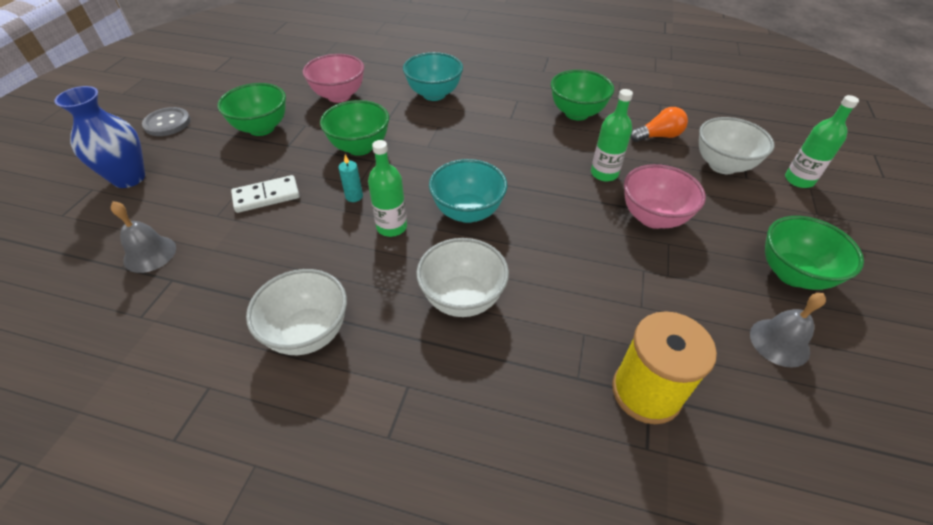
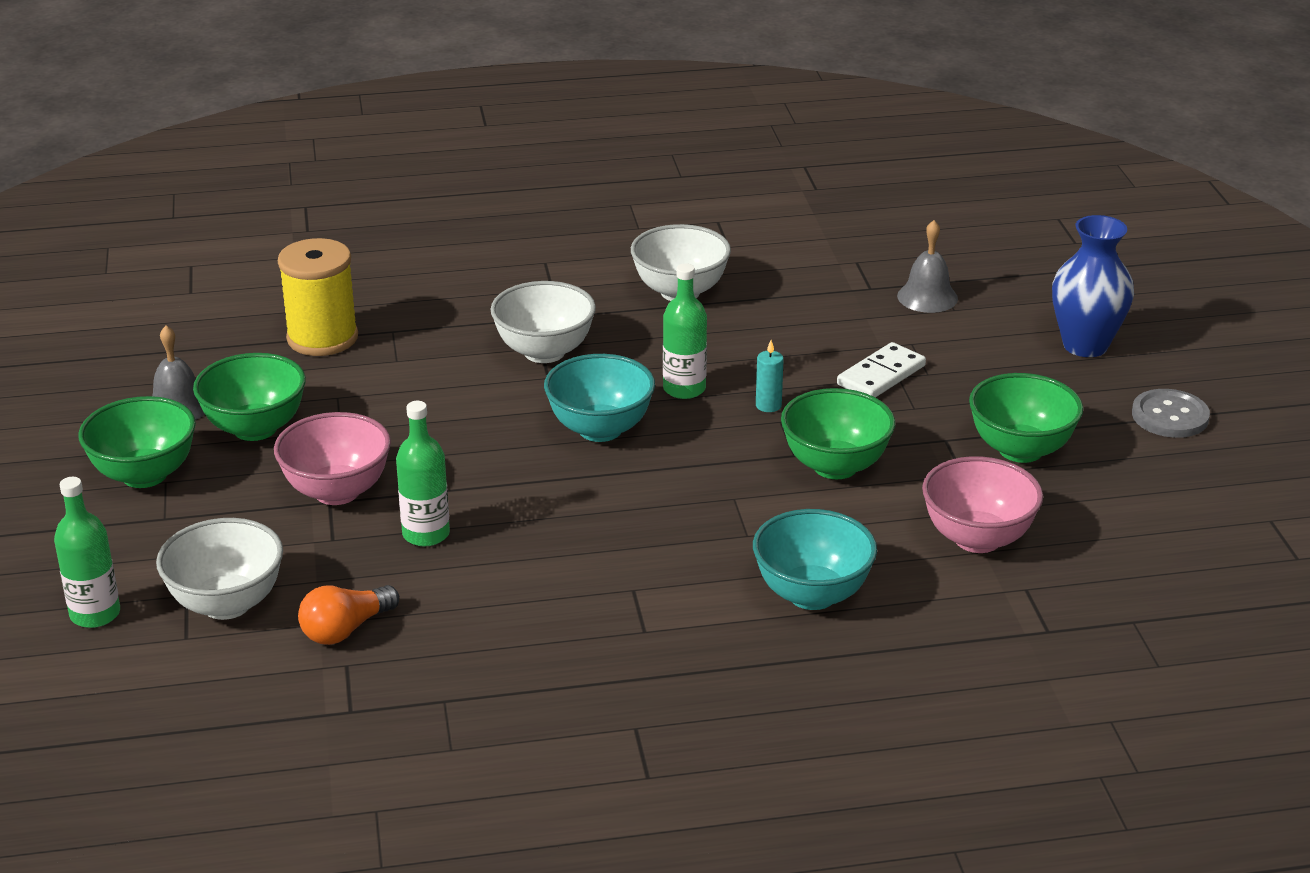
camera: 155 degrees right, 15 degrees down
green bowl [551,70,614,121] -> green bowl moved to [193,353,306,441]

